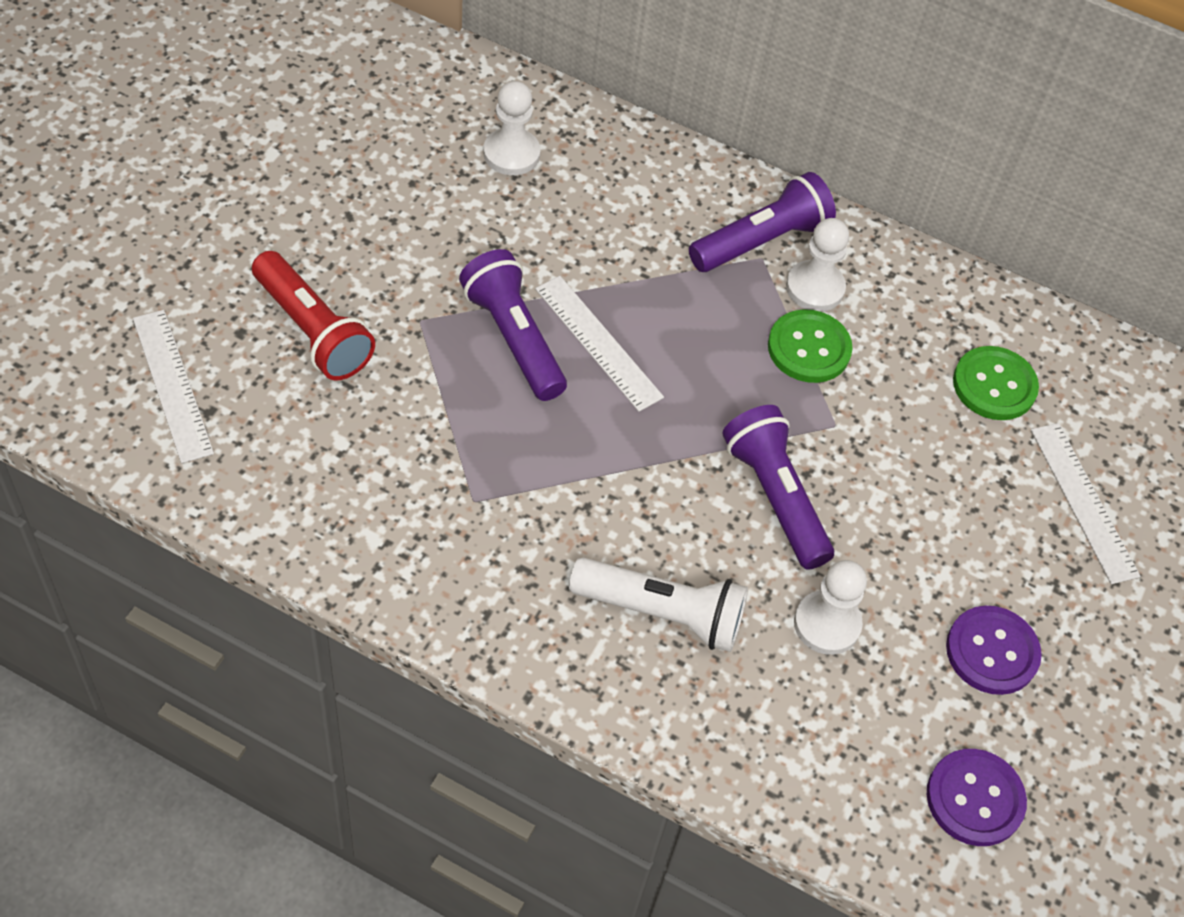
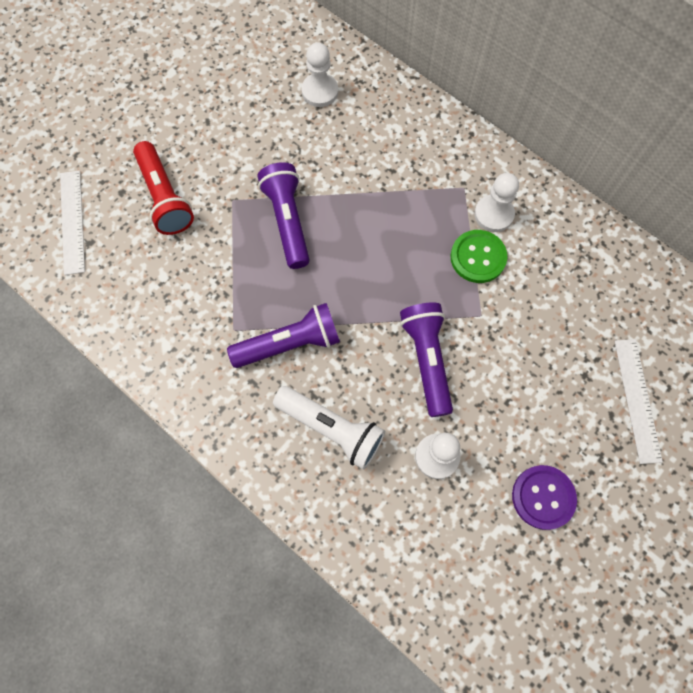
camera: 20 degrees right, 15 degrees up
white ruler [535,276,664,412] -> none
purple flashlight [689,172,836,272] -> purple flashlight moved to [227,303,340,368]
purple button [927,749,1027,846] -> none
green button [953,346,1039,420] -> none

